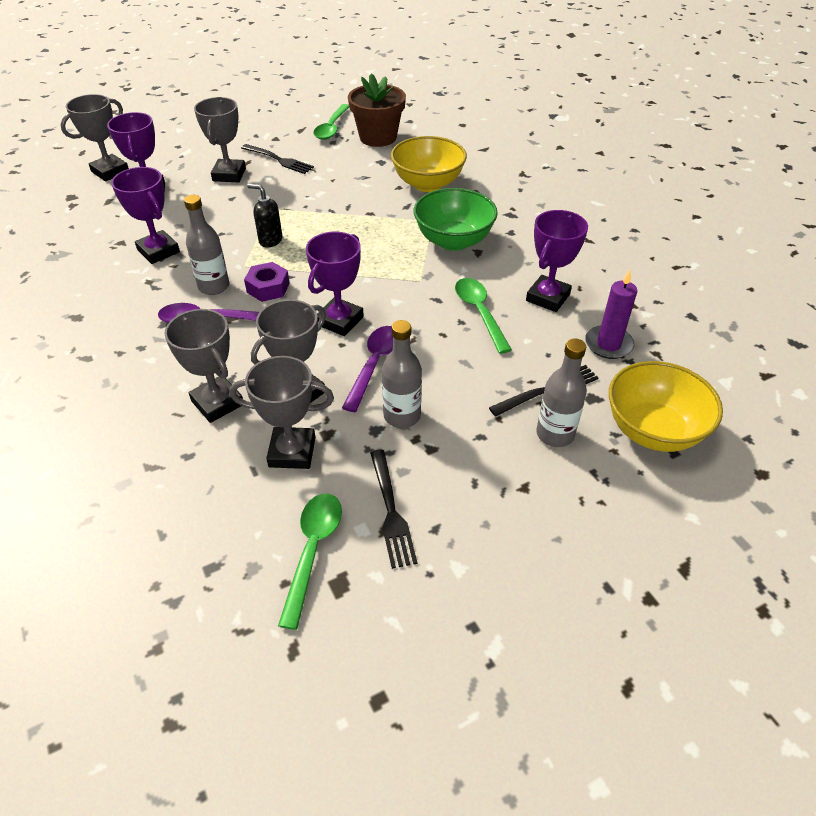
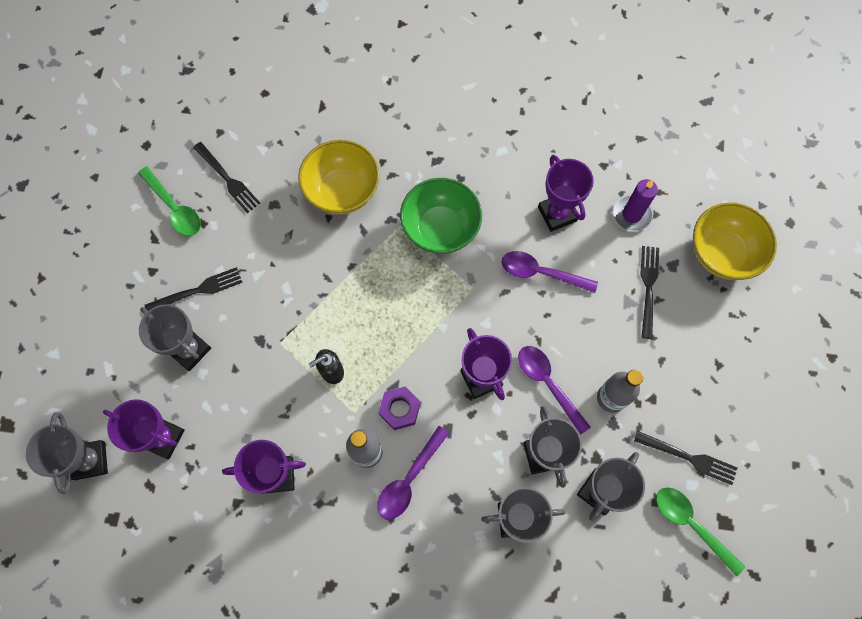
camera: 55 degrees left, 25 degrees up
brown flower pot [348,73,406,147] -> black fork [193,142,260,213]
green spoon [455,278,512,354] -> purple spoon [502,251,598,293]
grey bottle [536,338,587,447] -> none

